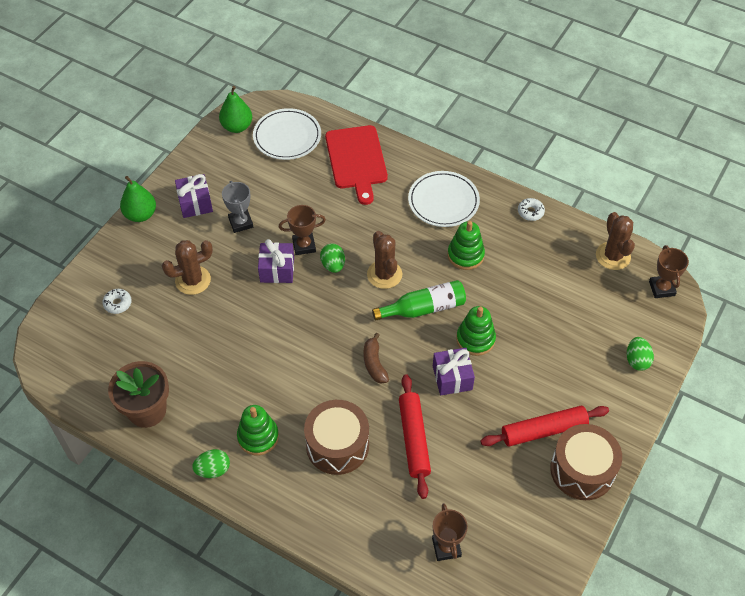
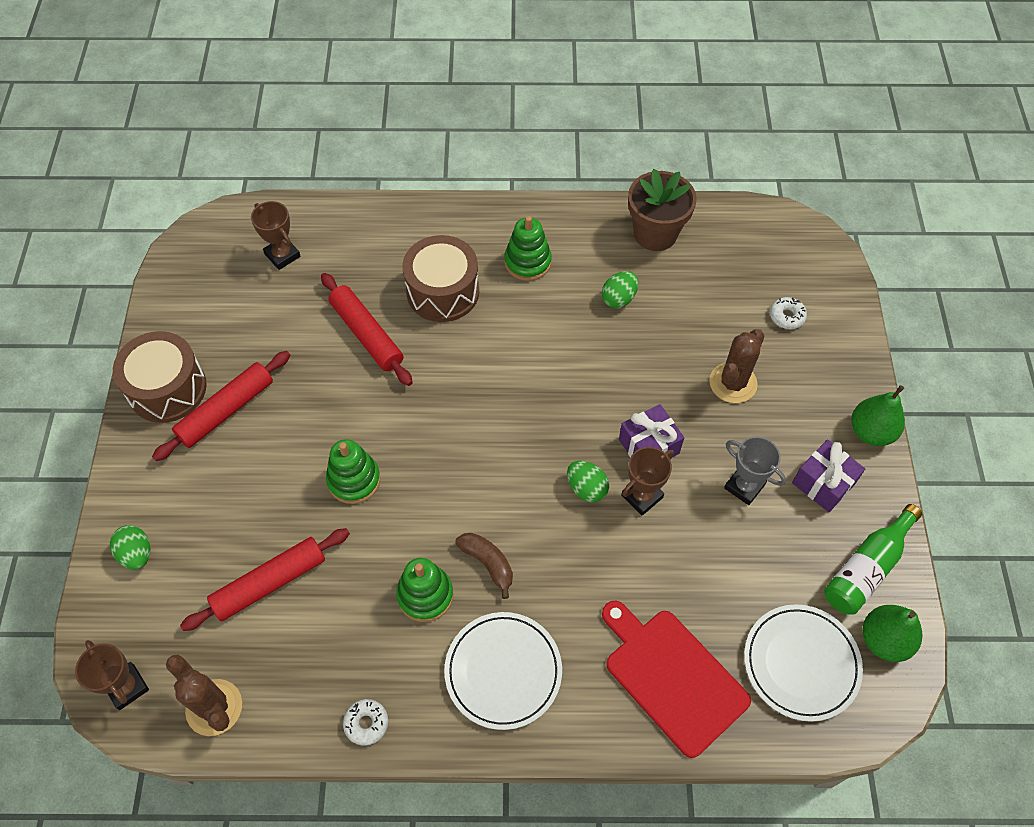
camera: 150 degrees right, 5 degrees up
green egg [192,449,230,478] -> green egg moved to [602,271,638,308]
brown banana [364,333,389,384] -> brown banana moved to [455,533,513,599]
brown cactus [367,231,402,289] -> none
green bottle [372,280,466,321] -> green bottle moved to [824,504,922,614]
purple gift [433,348,475,395] -> none
none -> red rolling pin [180,528,350,631]

